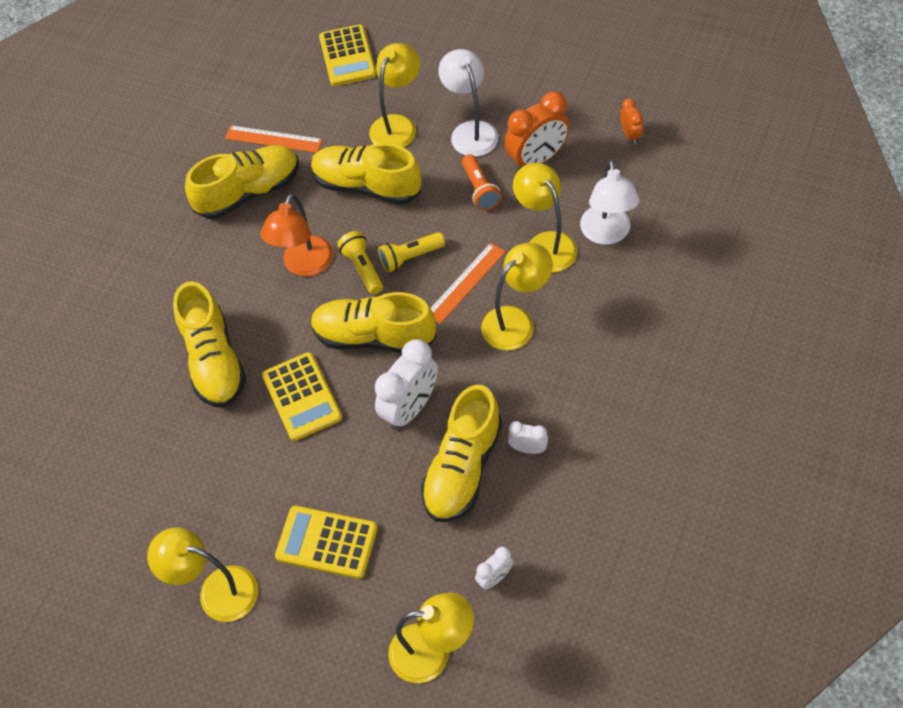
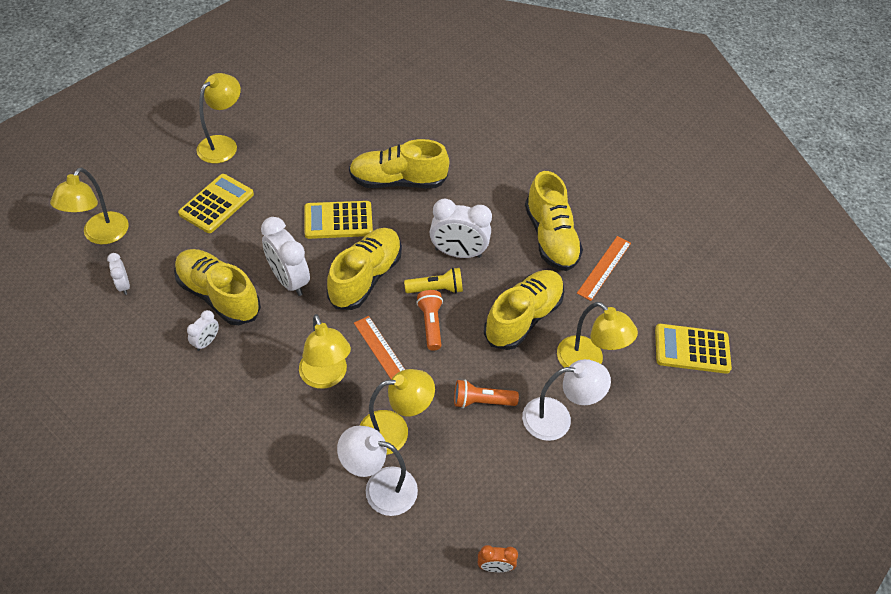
camera: 100 degrees right, 5 degrees down
orange lamp [261,194,333,276] -> white clock [430,199,492,258]
yellow flashlight [378,232,445,273] -> orange flashlight [416,290,443,350]
orange clock [504,92,570,172] -> none

